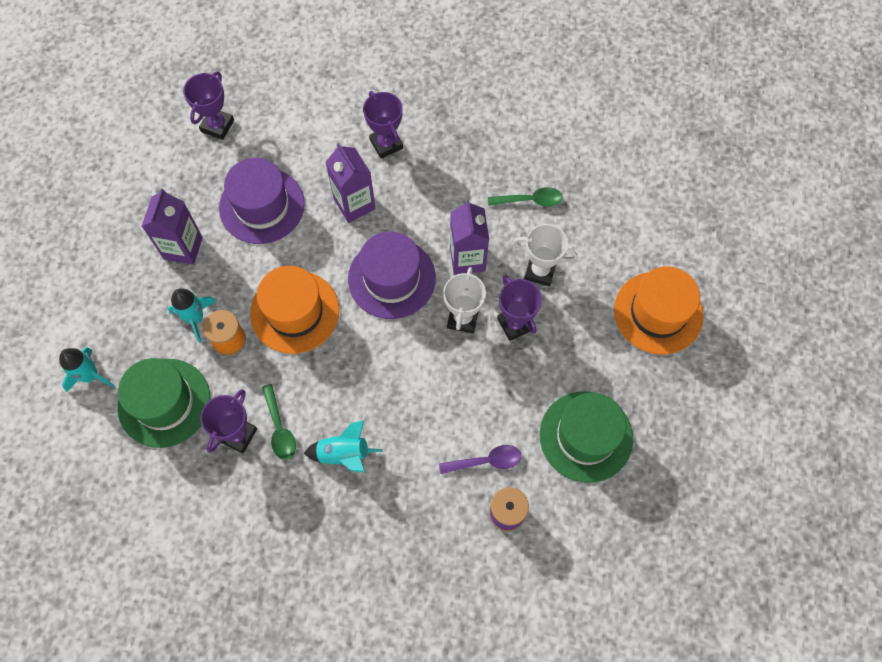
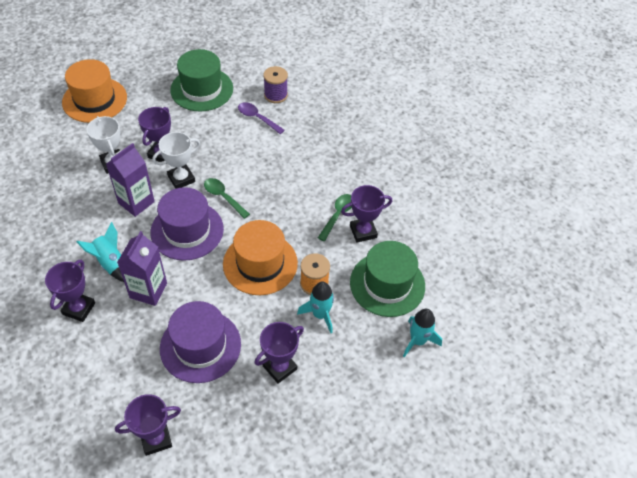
camera: 135 degrees left, 15 degrees down
purple carton [141,188,203,265] -> purple trophy [254,322,304,384]
turquoise rocket [304,420,383,472] -> turquoise rocket moved to [77,222,124,282]
green spoon [488,187,563,207] -> green spoon moved to [204,178,250,219]

